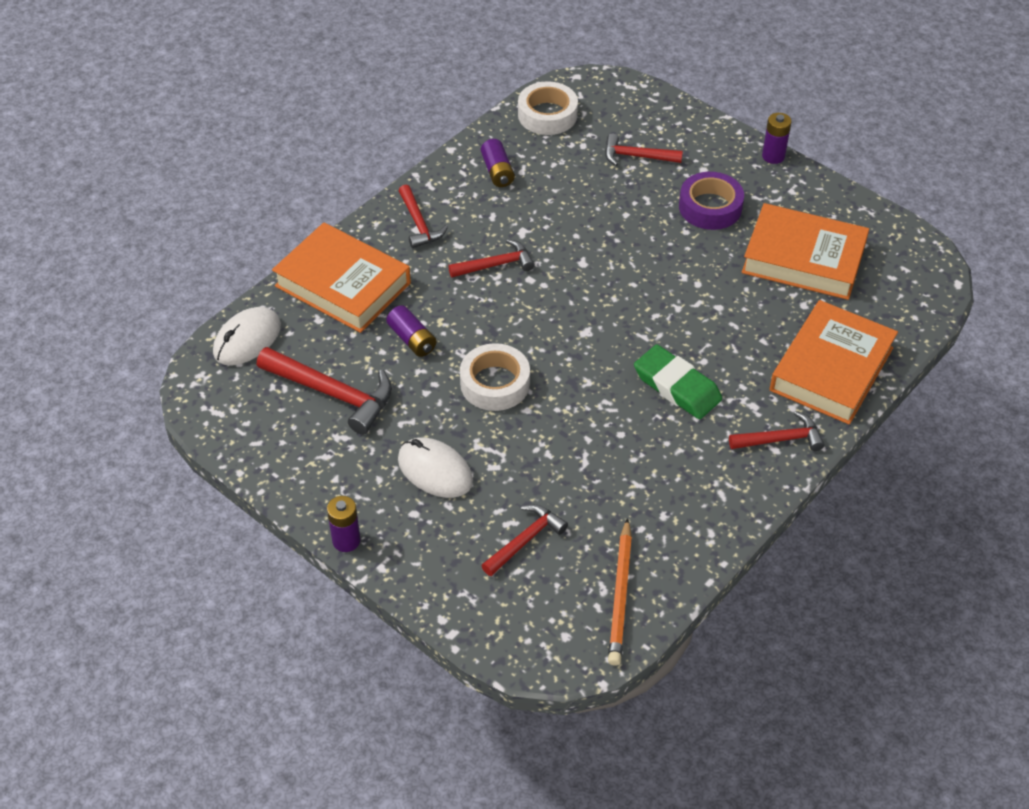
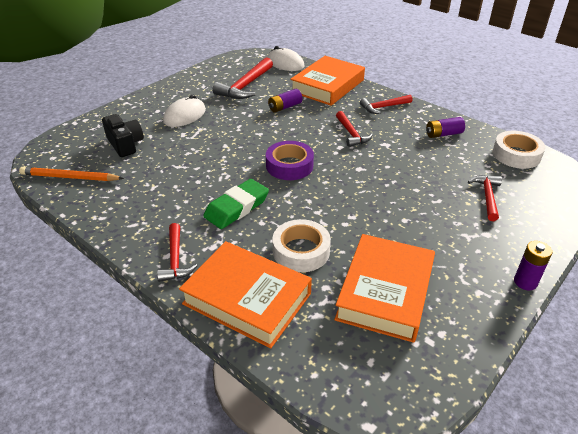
camera: 90 degrees right, 10 degrees down
purple battery [327,496,361,552] -> none
white tape [460,343,530,411] -> white tape moved to [272,219,331,272]
red hammer [481,504,568,576] -> black camera [102,114,144,157]
purple tape [679,172,744,230] -> purple tape moved to [266,141,314,180]

